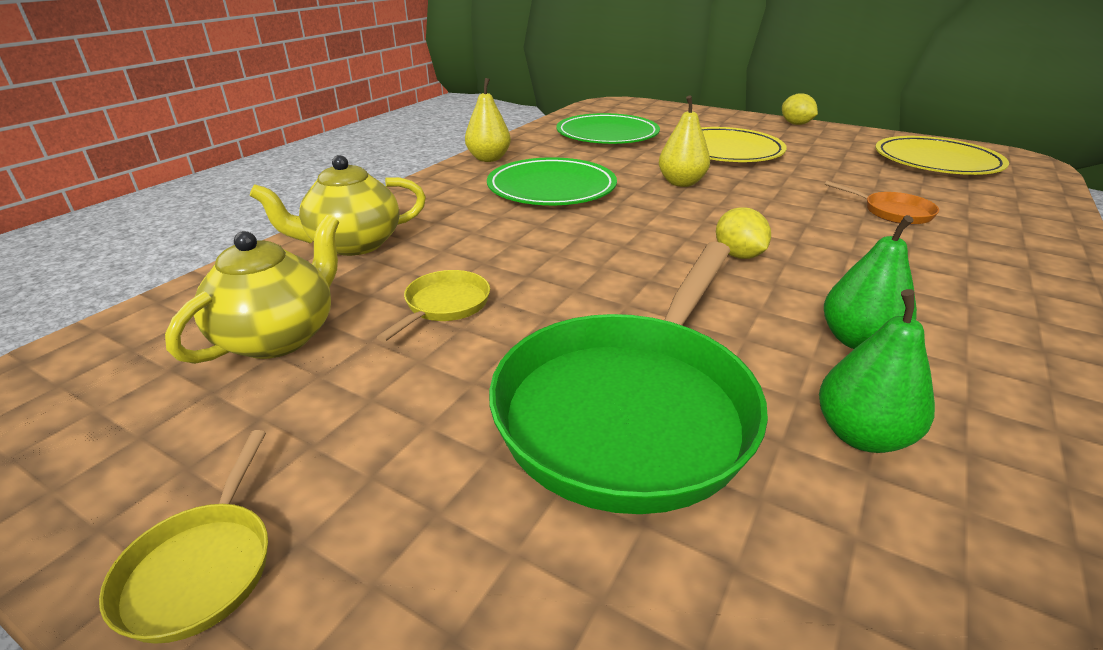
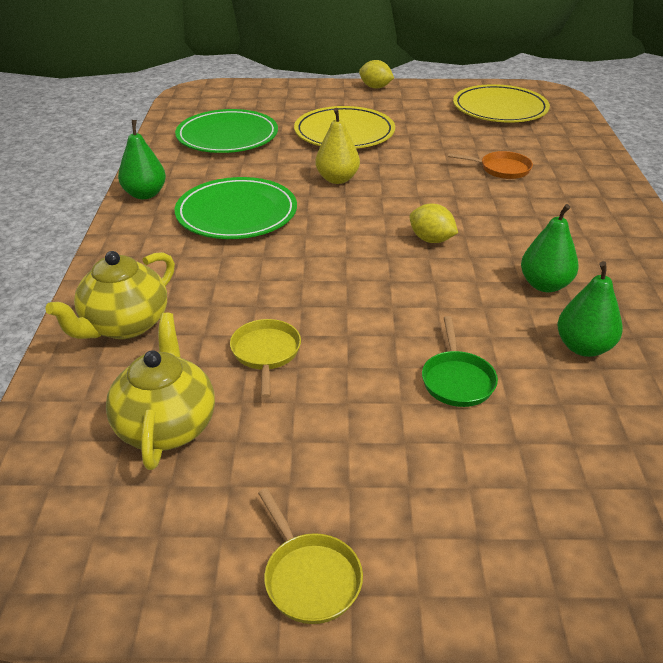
camera: 30 degrees left, 5 degrees up
yellow pear [465,78,511,162] -> green pear [118,120,166,199]
green pan [489,242,768,514] -> green pan [422,316,498,407], size x0.42

